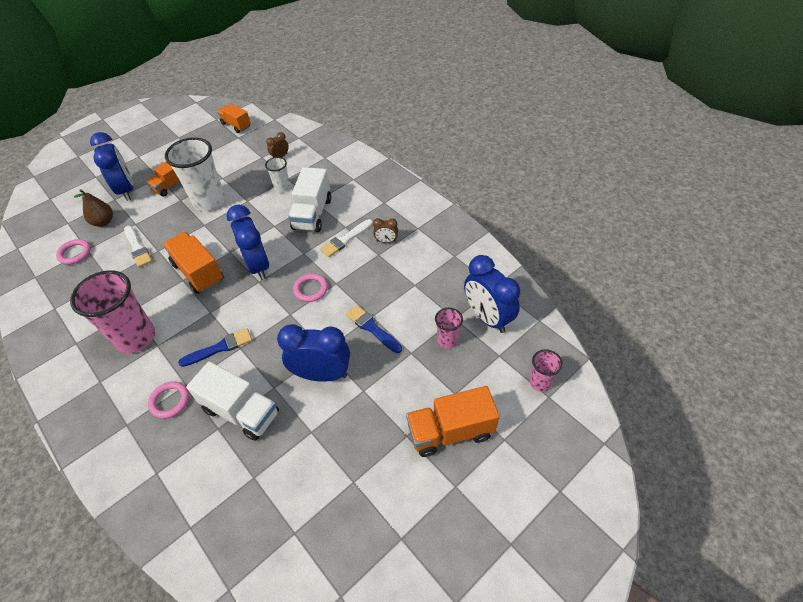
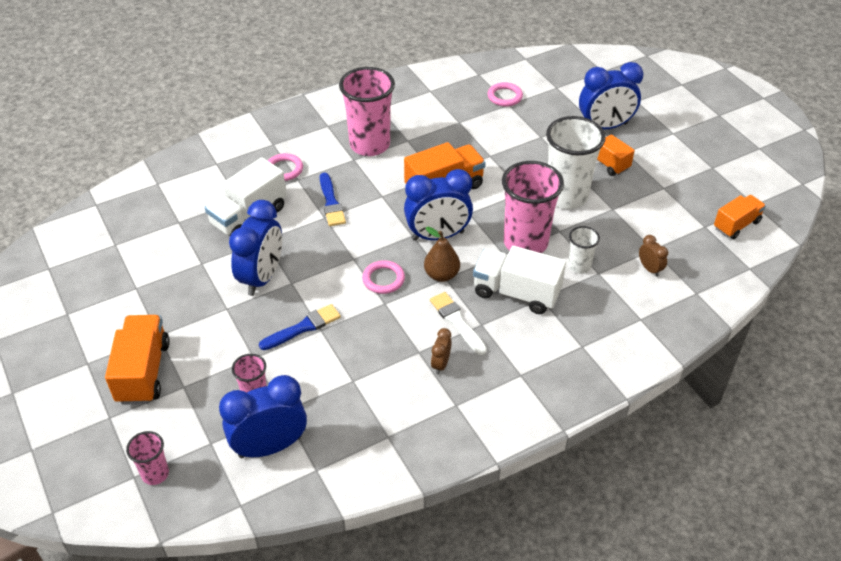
camera: 100 degrees right, 5 degrees down
brown pear [74,189,113,227] -> brown pear moved to [424,227,460,282]
white brush [124,226,152,267] -> none
none -> pink cup [502,161,564,253]

